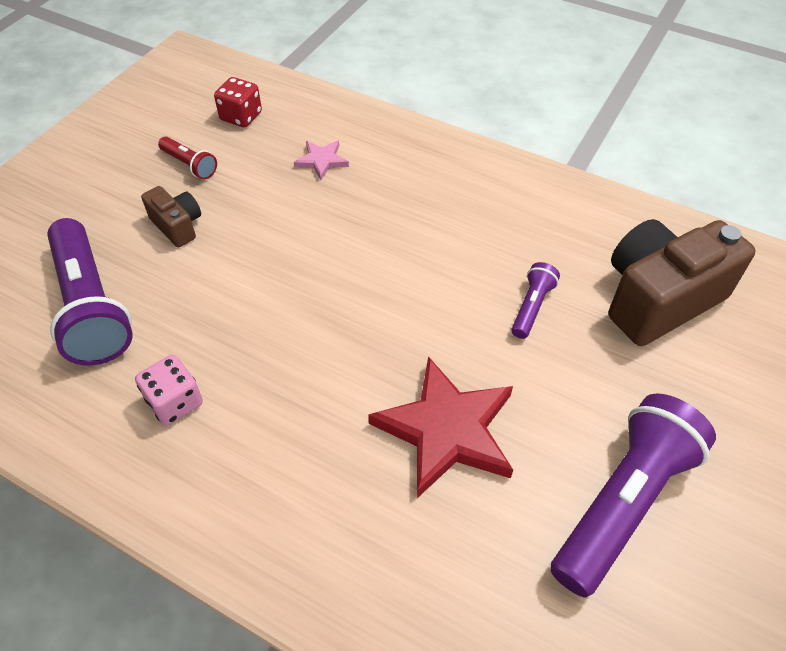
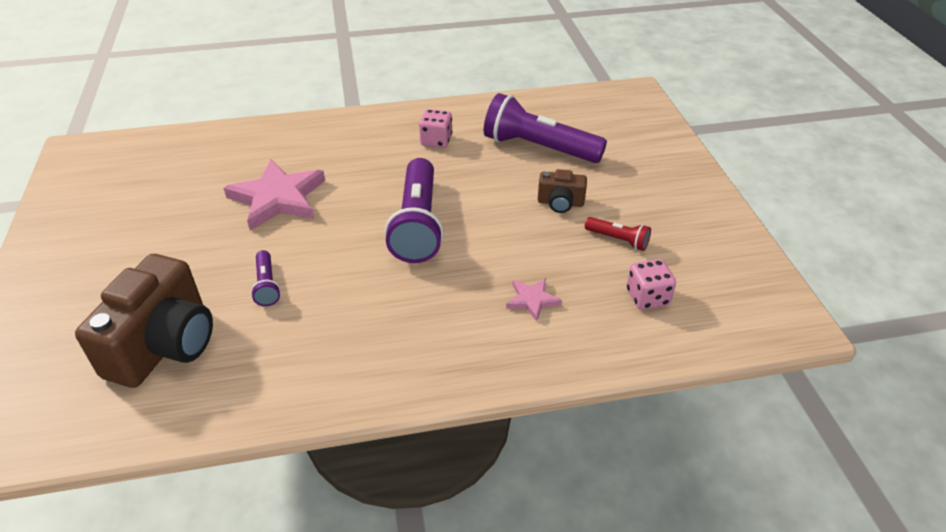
camera: 140 degrees right, 10 degrees down
red flashlight [158,136,217,179] -> red flashlight turned 150 degrees counterclockwise [585,217,651,251]
red dice [214,77,262,127] -> pink dice [626,259,676,310]
red star [368,356,513,498] -> pink star [224,160,325,231]
purple flashlight [550,393,716,597] -> purple flashlight moved to [385,158,444,263]

